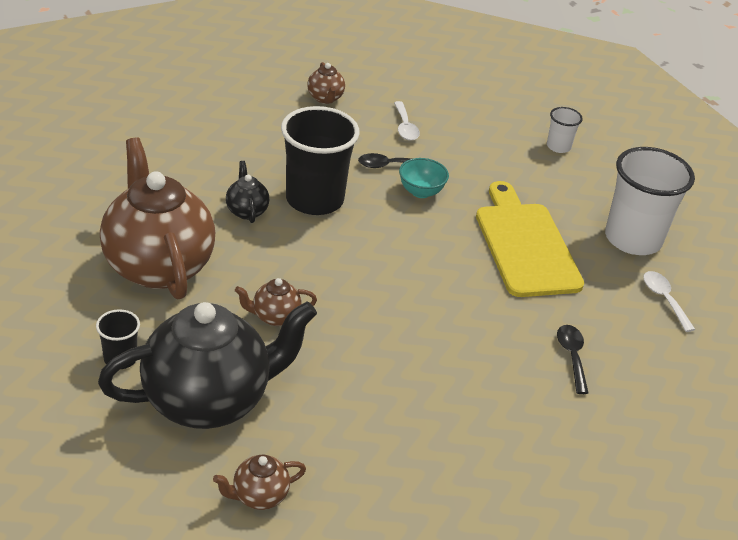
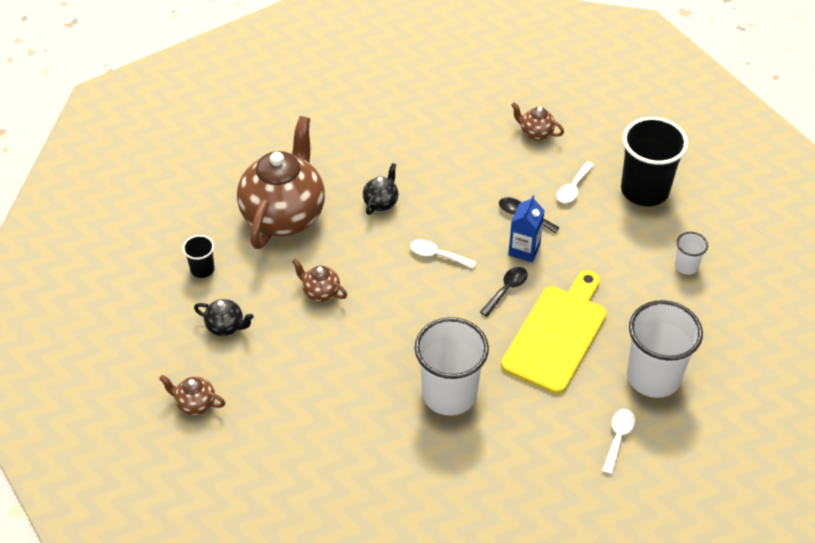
camera: 45 degrees right, 10 degrees up
black teapot [98,301,317,429] -> black teapot [194,299,254,336], size x0.42
black cup [281,106,360,215] -> black cup moved to [621,117,688,206]
brown teapot [307,62,345,104] -> brown teapot turned 90 degrees clockwise [511,102,564,141]
turquoise bowl [399,158,449,198] -> blue carton [508,195,545,262]
black spoon [557,325,589,394] -> black spoon moved to [480,267,527,317]
none -> white spoon [410,239,476,268]
none -> white cup [415,317,489,416]

